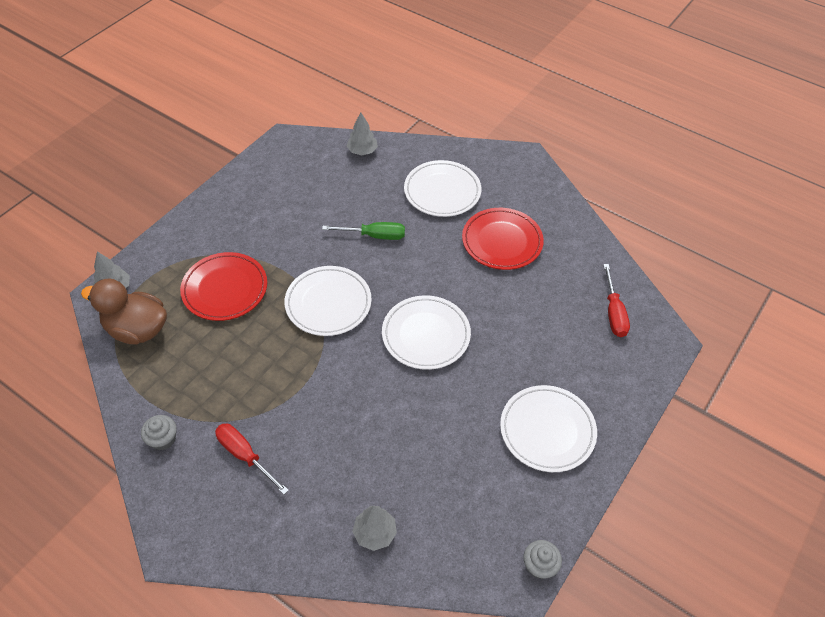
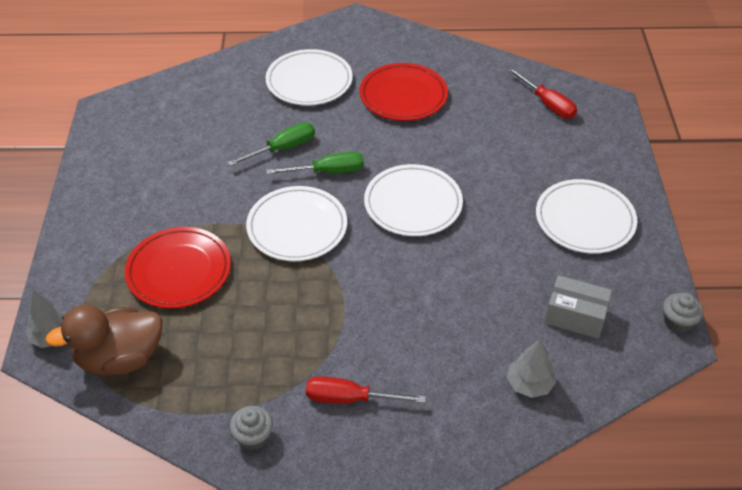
camera: 35 degrees left, 5 degrees down
grey tree [347,112,378,155] -> none
none -> green screwdriver [266,152,364,174]
none -> grey box [545,275,612,339]

